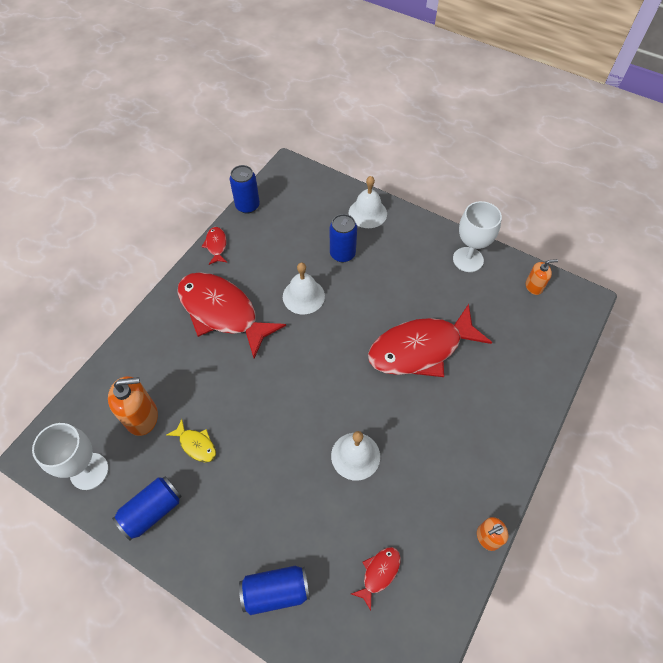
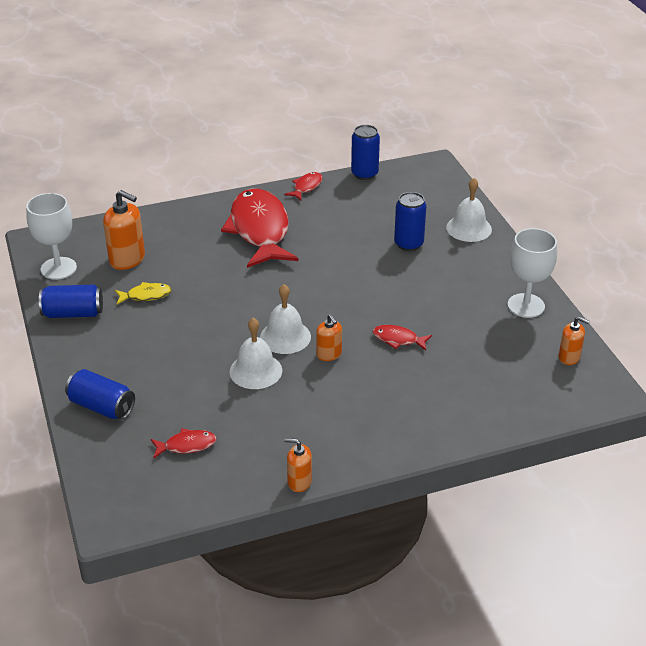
camera: 40 degrees right, 20 degrees down
yellow fish [167,419,216,463] -> yellow fish turned 90 degrees counterclockwise [115,282,172,304]
white bell [283,263,325,314] -> white bell moved to [260,284,311,354]
red fish [368,304,492,377] -> red fish [373,325,432,351], size x0.42
none -> orange soap dispenser [316,314,342,361]

